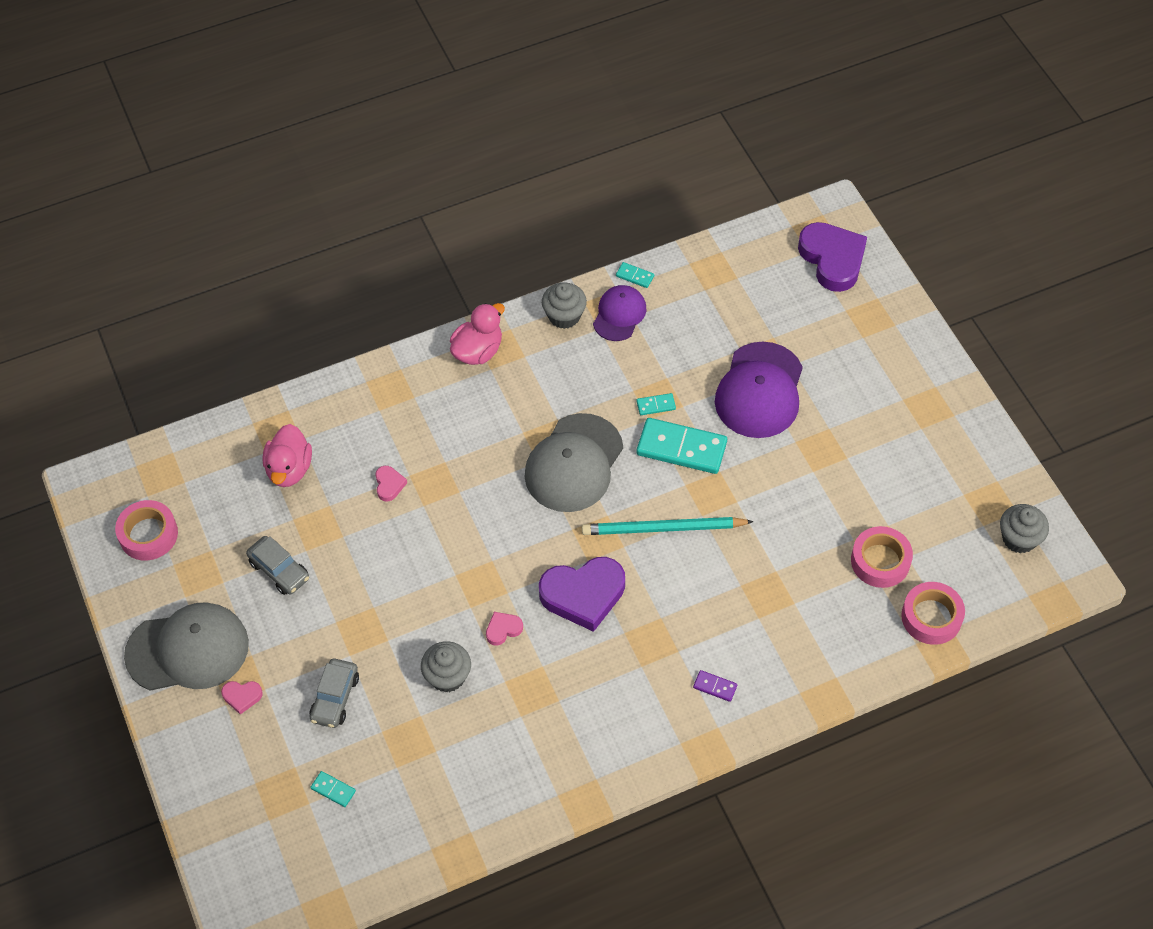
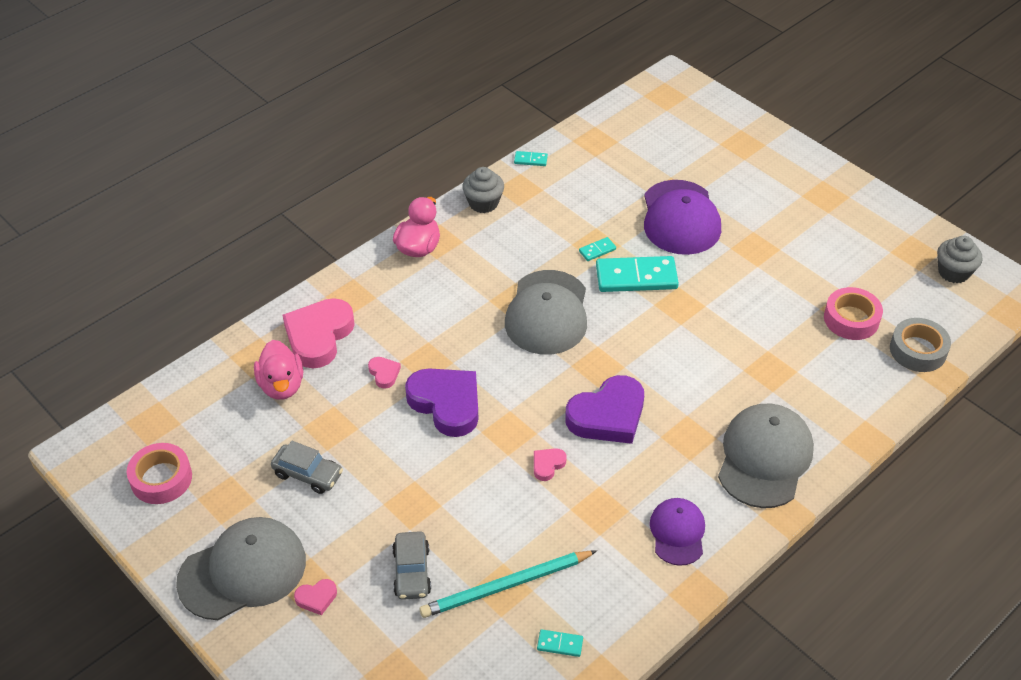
camera: 20 degrees left, 10 degrees down
turquoise domino [310,771,356,807] -> turquoise domino moved to [537,629,583,657]
grey cupcake [421,641,471,693] -> none
turquoise pencil [582,517,754,535] -> turquoise pencil moved to [420,551,597,618]
purple cap [593,285,646,341] -> purple cap moved to [650,498,705,566]
purple domino [693,670,737,702] -> grey cap [718,404,814,508]
purple heart [798,222,867,292] -> purple heart moved to [405,368,478,437]
pink tape [901,582,965,645] -> grey tape [890,318,951,372]
none -> pink heart [283,298,355,368]

